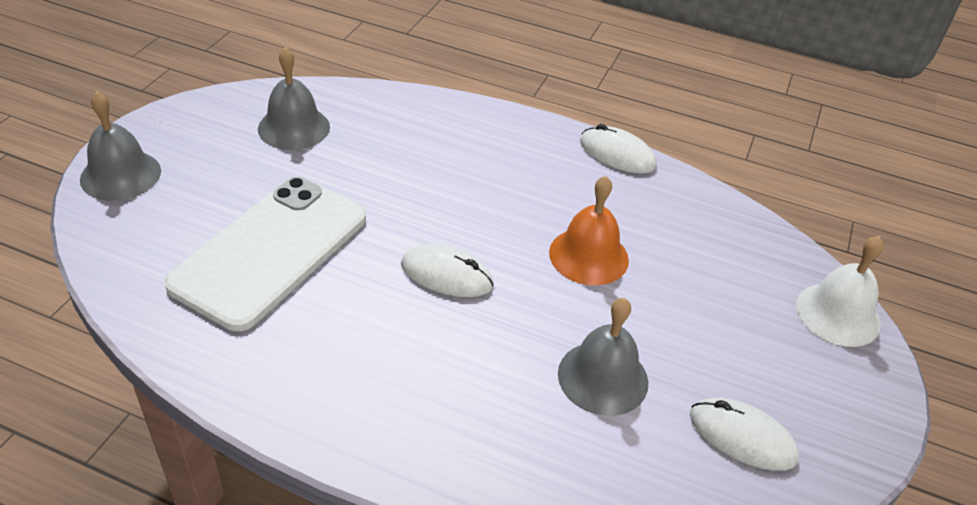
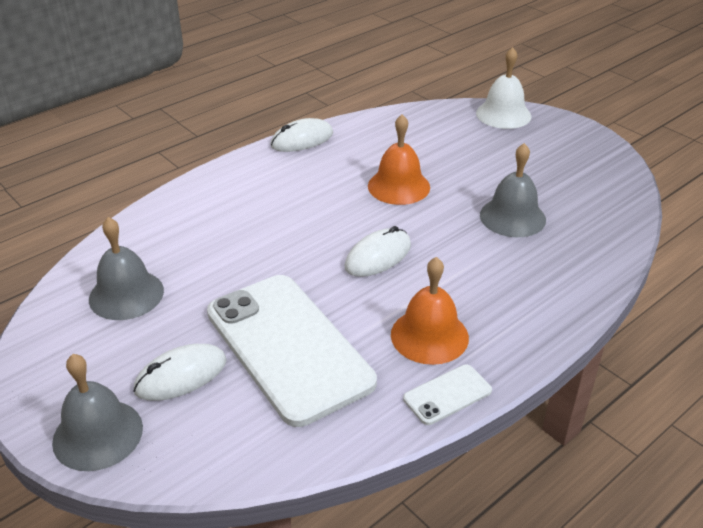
camera: 60 degrees left, 5 degrees down
white mouse [690,398,799,471] -> white mouse moved to [133,344,226,401]
none -> orange bell [391,257,469,365]
none -> white phone [403,364,492,425]

